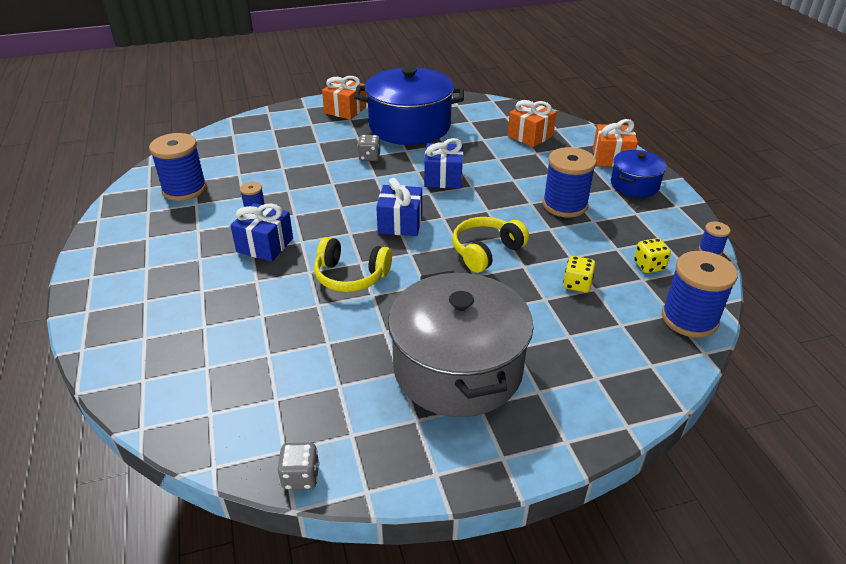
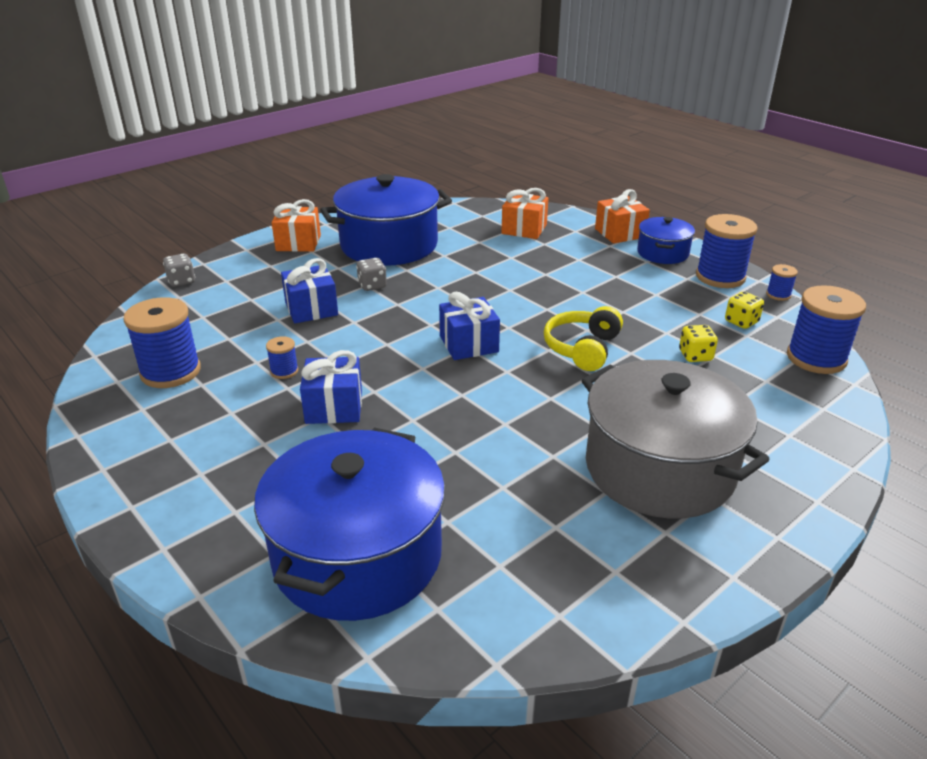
camera: 25 degrees left, 5 degrees down
grey dice [278,443,319,490] -> grey dice moved to [163,254,195,287]
yellow headphones [314,237,392,292] -> none
blue gift [424,138,463,188] -> blue gift moved to [281,258,338,323]
blue spool [543,147,596,218] -> blue spool moved to [696,214,758,288]
none -> blue pot [254,427,445,621]

